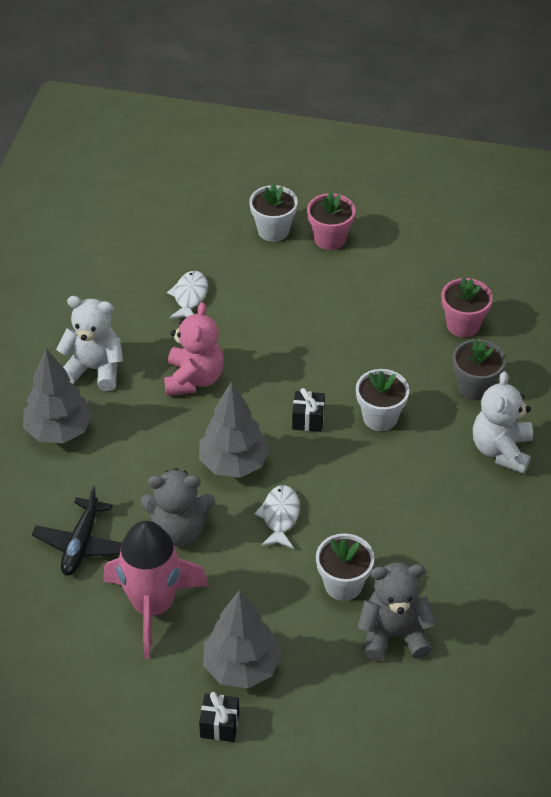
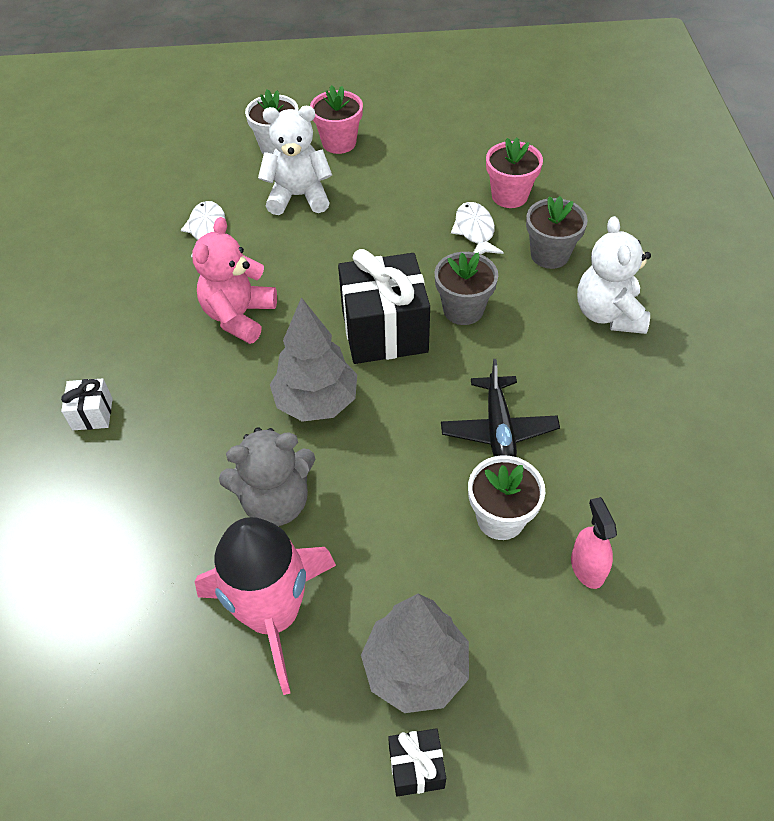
camera: 15 degrees left, 5 degrees up
grey tree [23,349,93,443] -> white gift [61,378,113,430]
black plane [32,486,122,576] -> black plane moved to [441,359,560,457]
white teddy bear [56,296,123,391] -> white teddy bear moved to [258,106,332,215]
pink teddy bear [164,302,224,396] -> pink teddy bear turned 150 degrees counterclockwise [192,217,277,344]
white fish [254,485,300,549] -> white fish moved to [451,202,504,254]
black gift [292,388,325,432] -> black gift [338,249,430,364], size x2.16
white flower pot [356,369,409,431] -> grey flower pot [435,252,498,325]
grey teddy bear [358,562,437,661] -> pink spray bottle [571,497,617,589]

